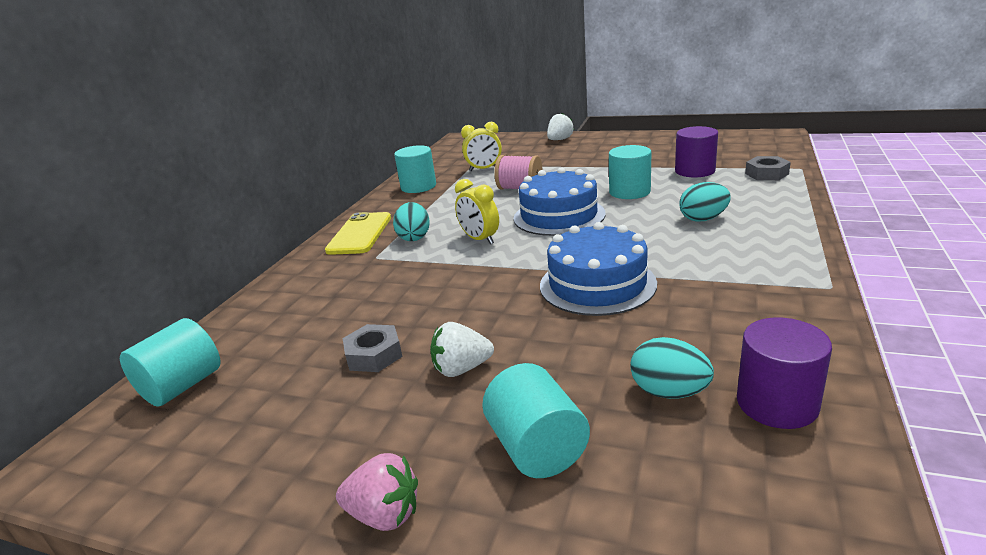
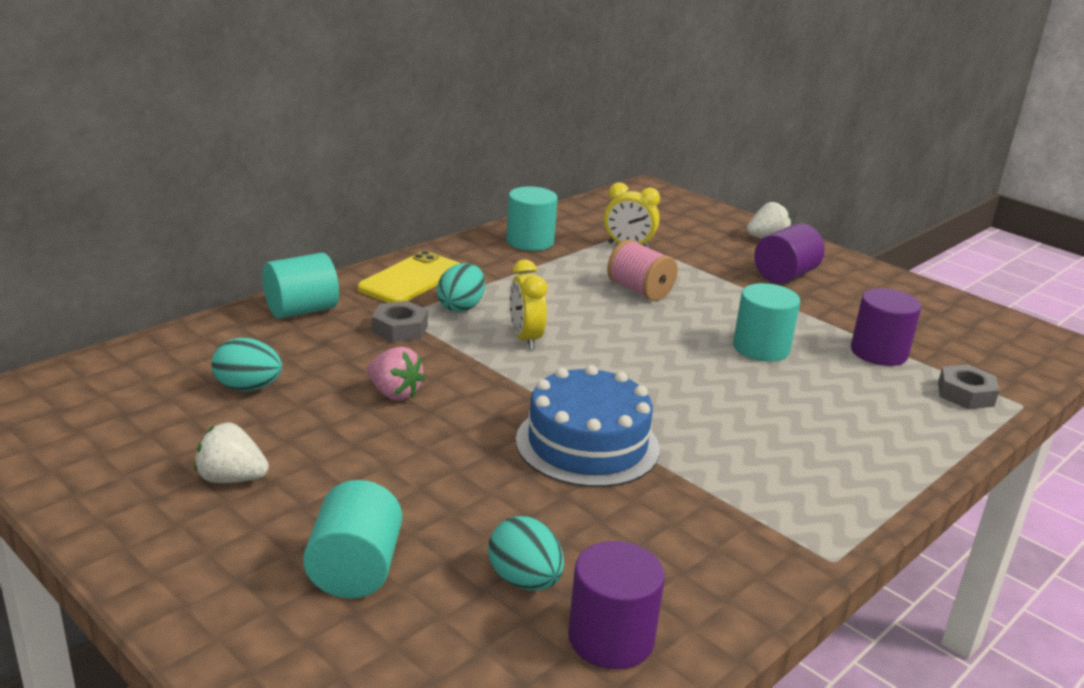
camera: 20 degrees right, 0 degrees up
turquoise cylinder [120,318,220,407] -> turquoise cylinder moved to [262,253,339,319]
pink strawberry [336,453,418,531] -> pink strawberry moved to [367,346,425,400]
grey nut [343,324,403,372] -> grey nut moved to [372,301,428,342]
white strawberry [430,322,494,377] -> white strawberry moved to [194,422,269,483]
blue cake [514,167,606,236] -> none
turquoise egg [679,182,731,222] -> turquoise egg moved to [212,338,282,391]
none -> purple cylinder [754,223,825,284]

